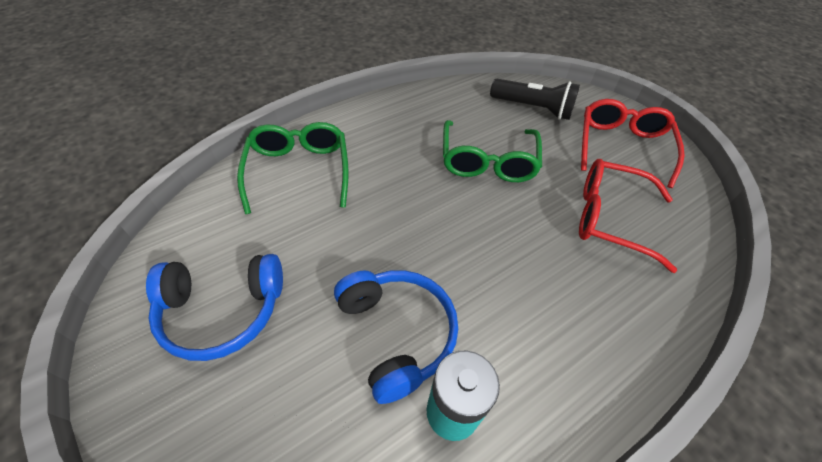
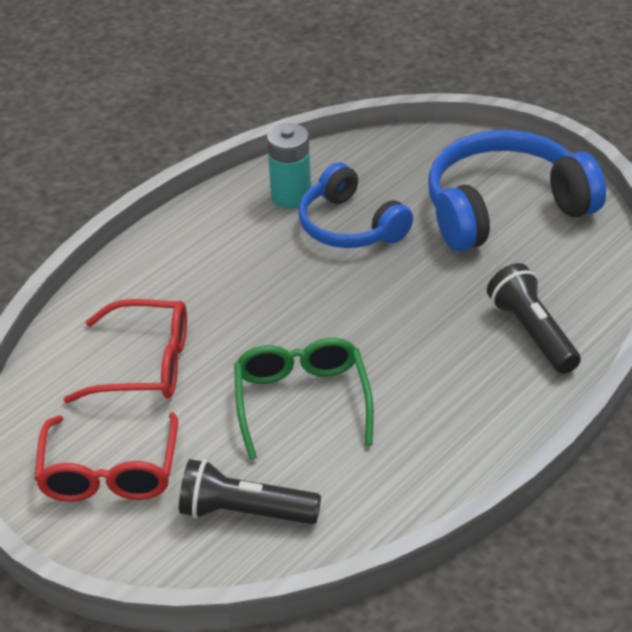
camera: 170 degrees right, 10 degrees down
blue headphones [146,254,283,361] -> blue headphones [428,130,606,251], size x1.54
green glasses [237,122,349,214] -> black flashlight [487,263,581,374]

